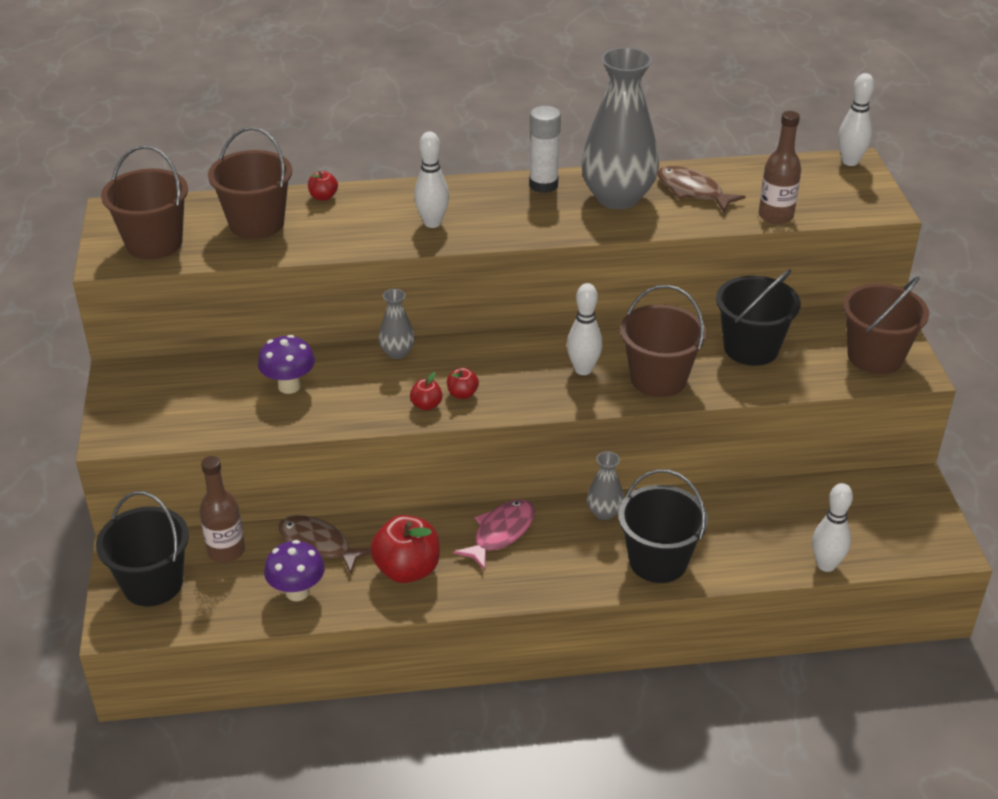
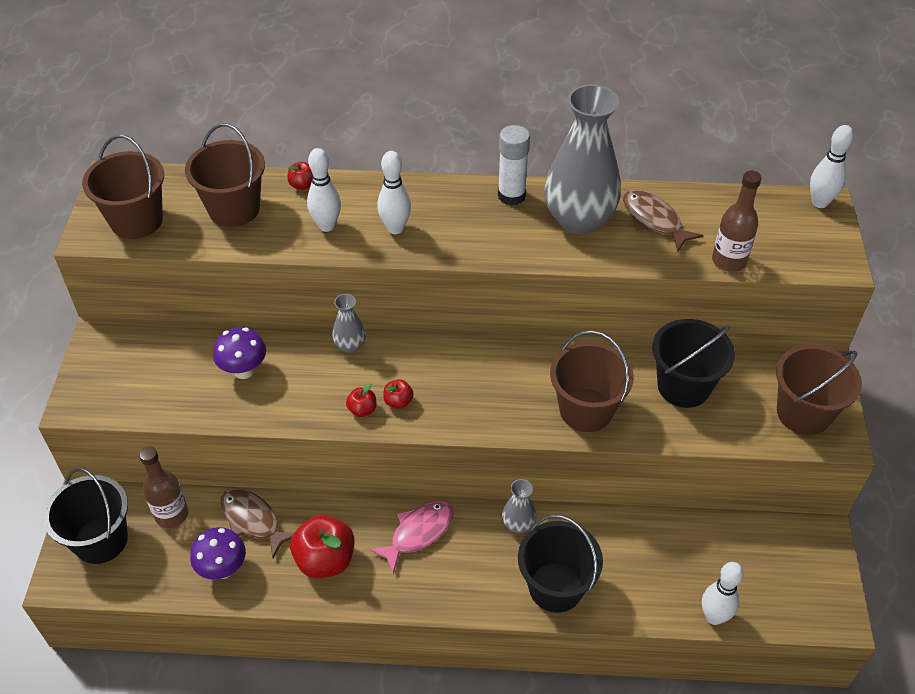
camera: 10 degrees right, 10 degrees up
white bowling pin [567,283,603,375] -> white bowling pin moved to [307,148,341,232]

